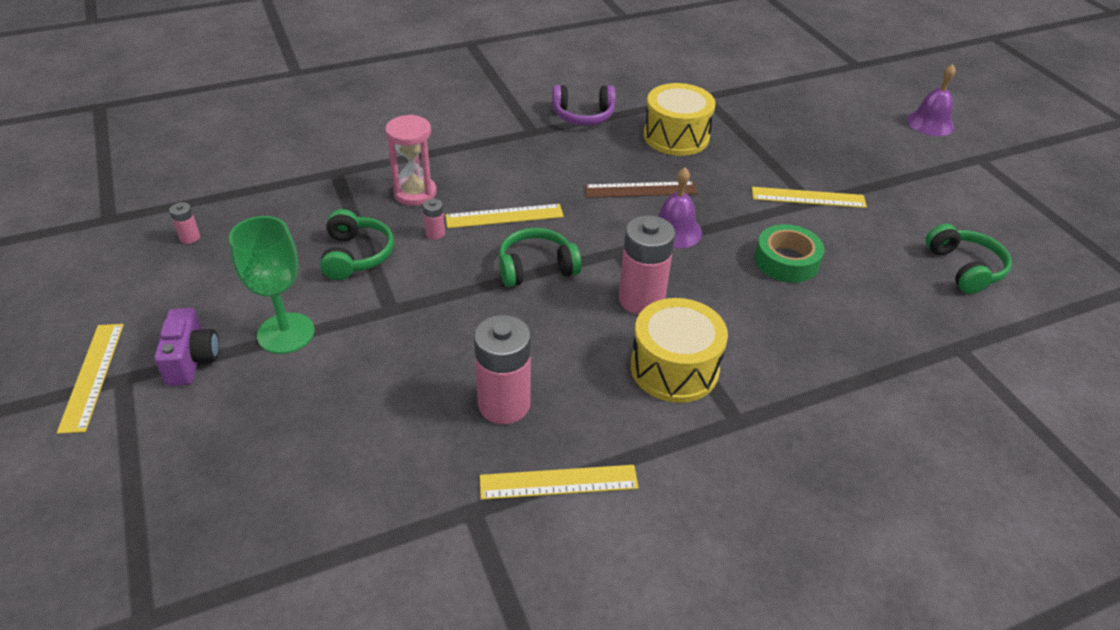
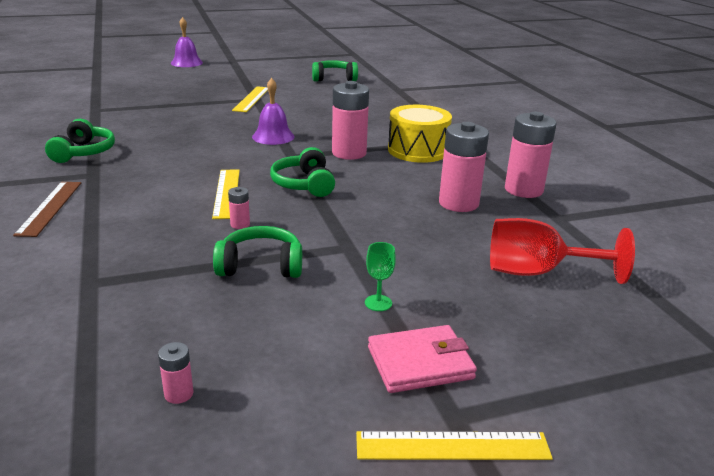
camera: 85 degrees left, 15 degrees down
purple camera [154,308,219,386] -> pink wallet [368,325,477,393]
green goblet [229,216,315,354] -> green goblet [365,242,396,311], size x0.46
pink hourglass [385,114,436,206] -> none
yellow ruler [480,465,639,500] -> pink battery [505,112,557,198]
purple headphones [552,85,616,125] -> green headphones [45,119,115,163]
brown ruler [584,181,698,198] -> brown ruler moved to [13,182,81,237]
yellow drum [643,83,715,156] -> none
green tape [755,224,824,283] -> none
none -> red goblet [490,218,635,284]

